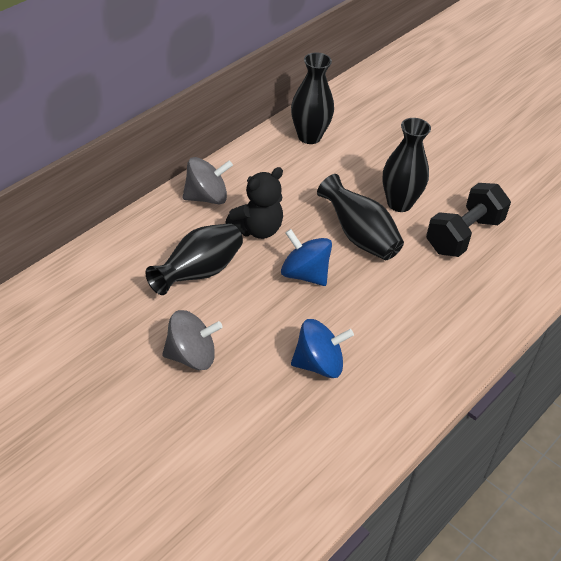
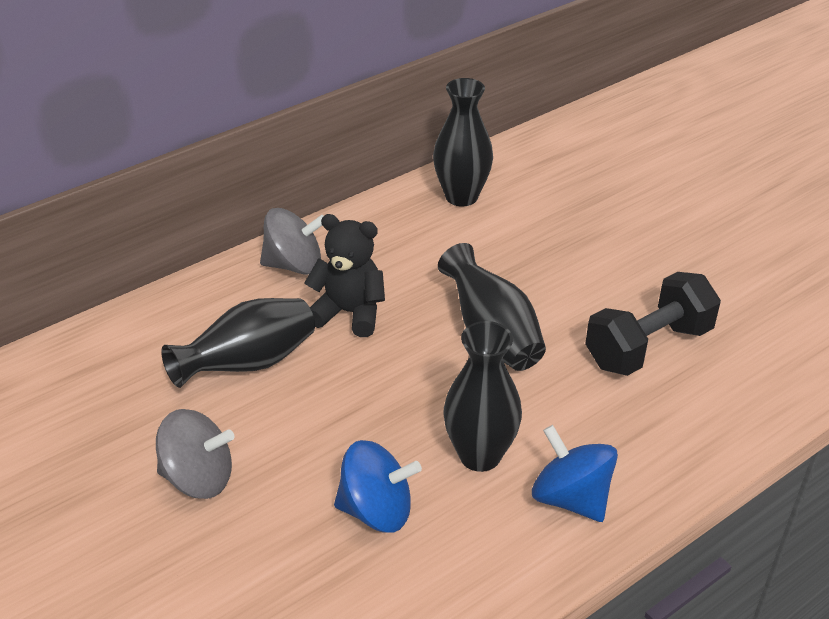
camera: 15 degrees right, 5 degrees down
black teddy bear [225,167,283,239] -> black teddy bear turned 135 degrees counterclockwise [304,214,385,337]
blue spinning top [281,229,332,286] -> blue spinning top moved to [532,425,618,522]
black vase [382,118,431,212] -> black vase moved to [443,321,522,472]

